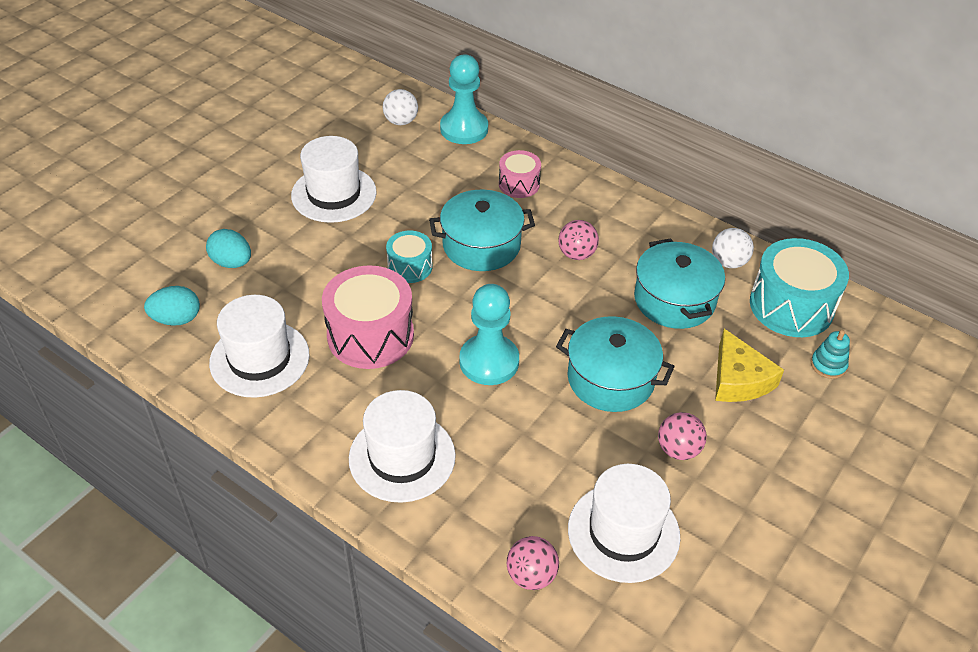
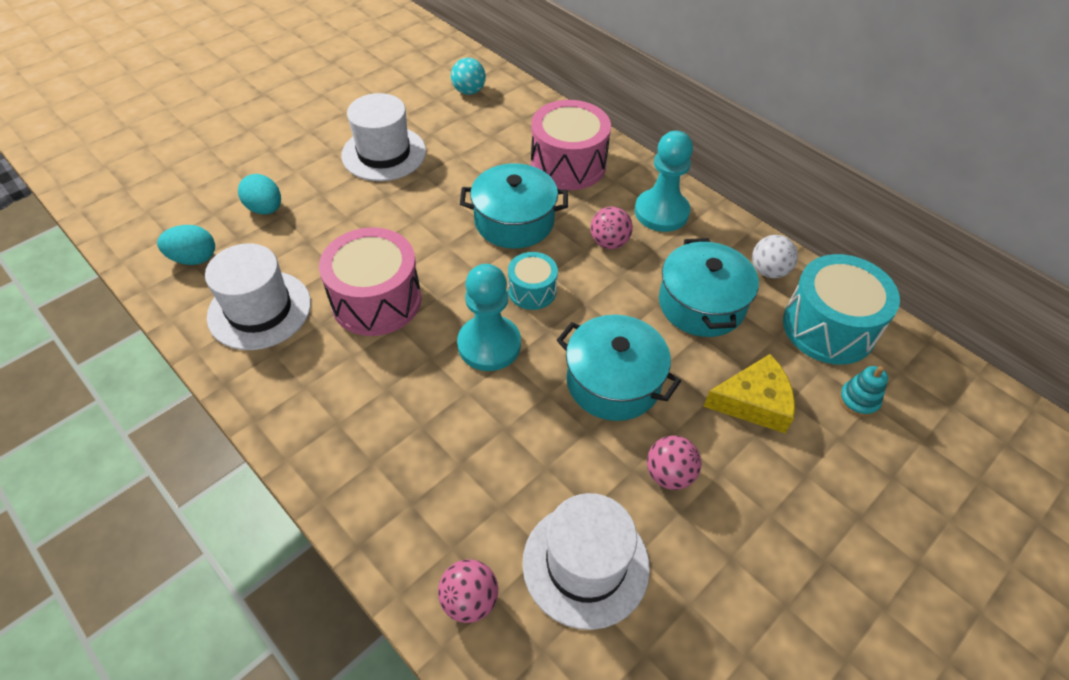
camera: 10 degrees right, 5 degrees up
white hat [349,390,456,503] -> none
white ball [383,89,418,125] -> turquoise ball [451,58,486,95]
turquoise drum [386,231,432,283] -> turquoise drum moved to [508,252,558,310]
turquoise pawn [440,54,488,144] -> turquoise pawn moved to [635,131,693,232]
pink drum [499,150,541,198] -> pink drum [531,100,611,190], size x1.82
yellow cheese [715,329,784,402] -> yellow cheese turned 90 degrees counterclockwise [703,354,795,433]

